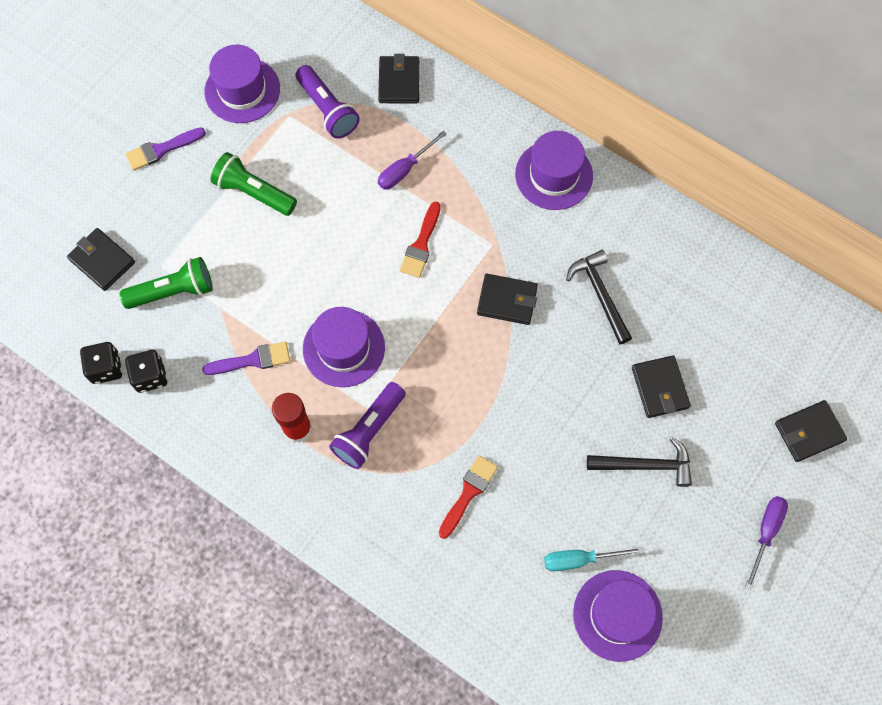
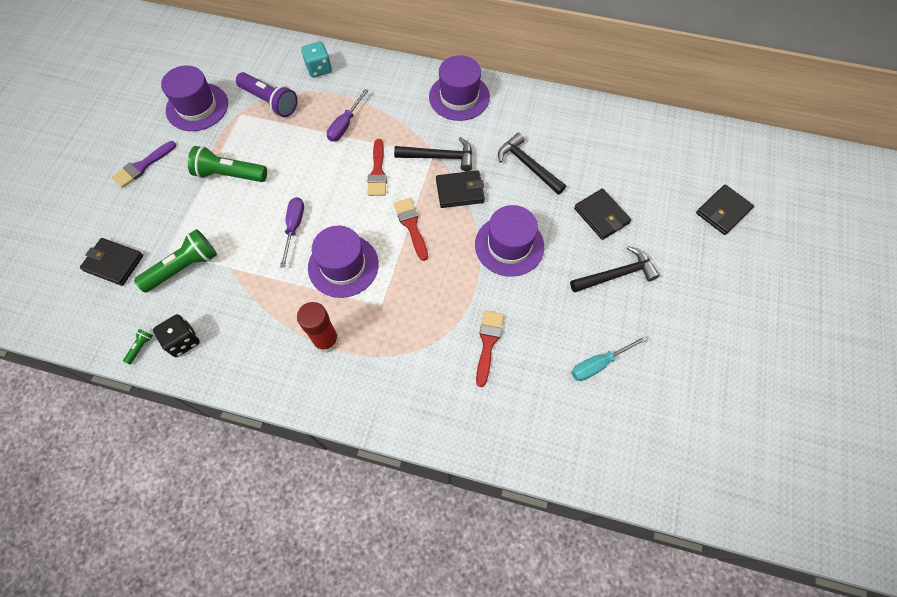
camera: 20 degrees left, 5 degrees down
black dice [80,342,122,384] -> green flashlight [123,329,153,364]
purple brush [202,341,290,375] -> none
purple flashlight [329,382,406,469] -> none
black wallet [378,54,420,104] -> turquoise dice [301,42,332,78]
purple hat [573,570,663,662] -> purple hat moved to [475,205,544,277]
purple screwdriver [745,496,788,590] -> purple screwdriver moved to [280,197,304,268]
none -> black hammer [394,137,472,171]
none -> red brush [394,198,428,261]

